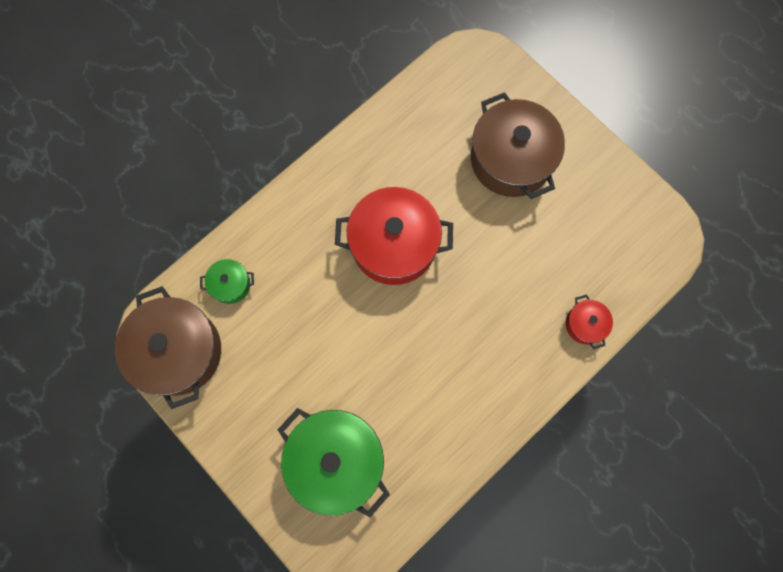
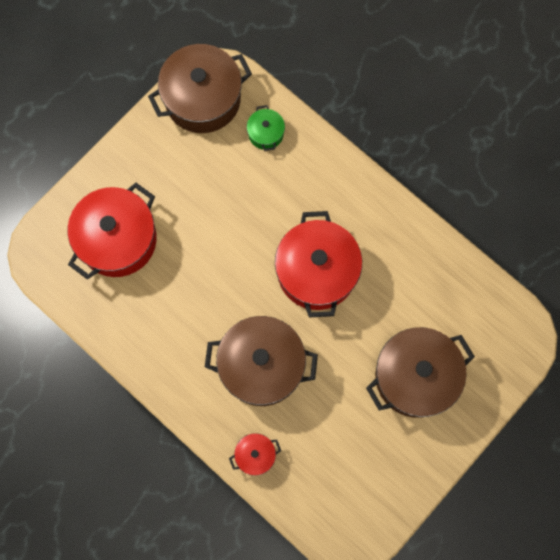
camera: 85 degrees right, 0 degrees up
green pot [278,408,390,517] -> red pot [68,183,157,279]
none -> brown pot [205,316,318,406]

